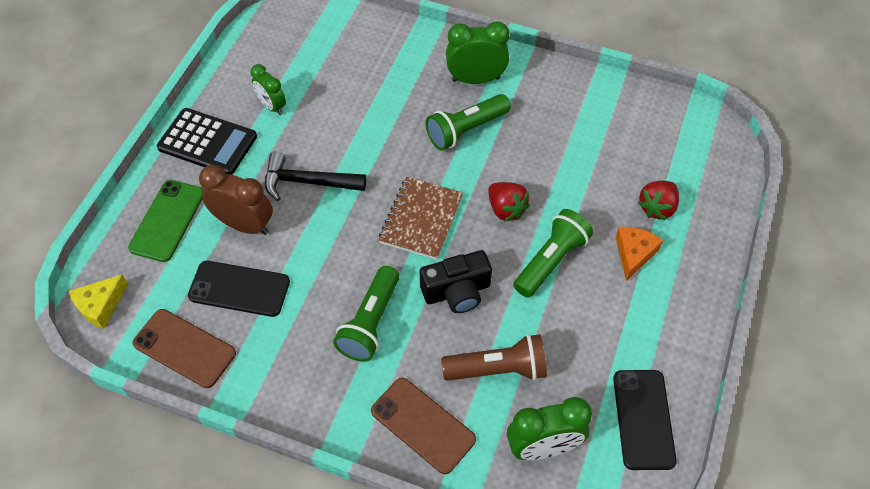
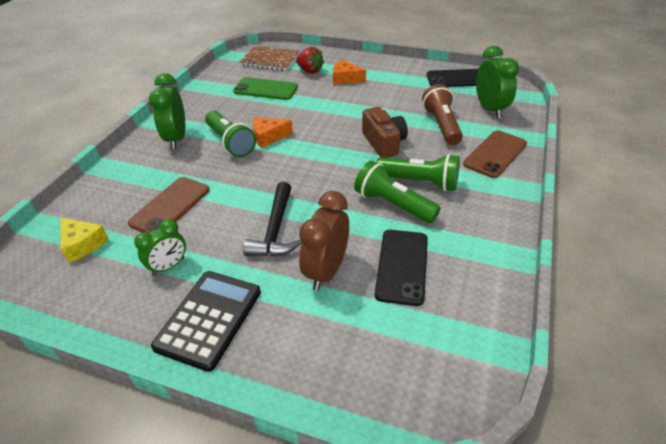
camera: 90 degrees left, 15 degrees down
yellow cheese [69,274,128,329] -> yellow cheese moved to [60,217,109,263]
green phone [128,180,204,262] -> green phone moved to [233,77,298,100]
brown phone [132,309,236,388] -> brown phone moved to [128,177,210,233]
brown notebook [379,177,463,260] -> brown notebook moved to [239,46,300,71]
black camera [420,250,492,313] -> brown camera [362,107,408,158]
red strawberry [488,182,530,222] -> none
green flashlight [513,209,593,298] -> green flashlight moved to [354,160,441,223]
none -> orange cheese [253,117,293,148]

